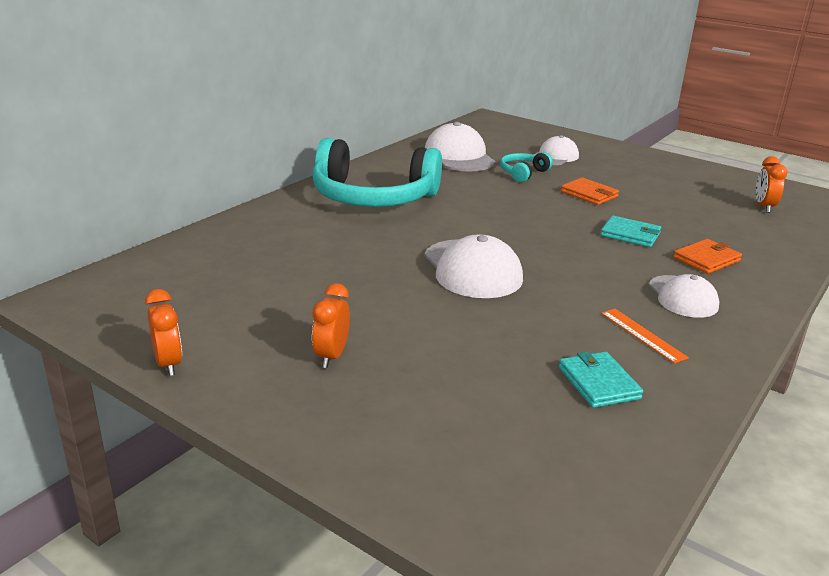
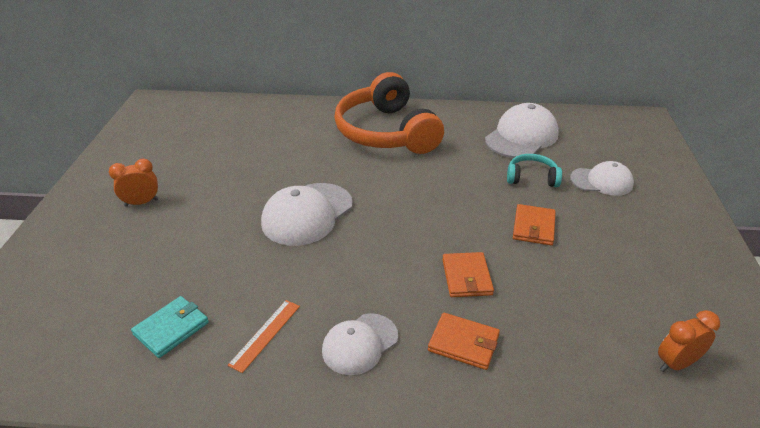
camera: 60 degrees right, 10 degrees up
orange clock [145,289,182,376] -> none
turquoise headphones [312,138,442,207] -> orange headphones [334,72,444,154]
turquoise wallet [601,215,661,247] -> orange wallet [442,252,494,297]

